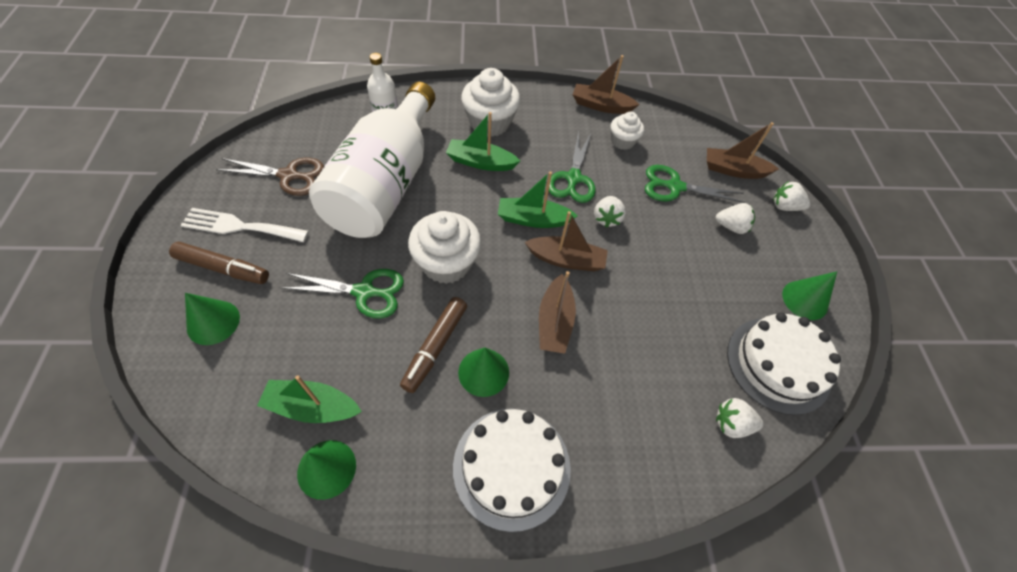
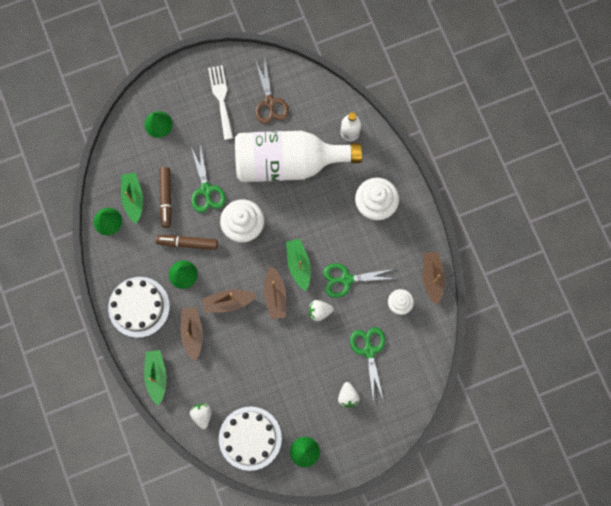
camera: 75 degrees right, 20 degrees up
brown marker [169,242,269,284] -> brown marker moved to [159,167,172,228]
green boat [446,112,520,171] -> green boat moved to [144,350,167,405]
brown boat [707,122,779,179] -> brown boat moved to [181,307,203,361]
white strawberry [773,181,810,211] -> none

